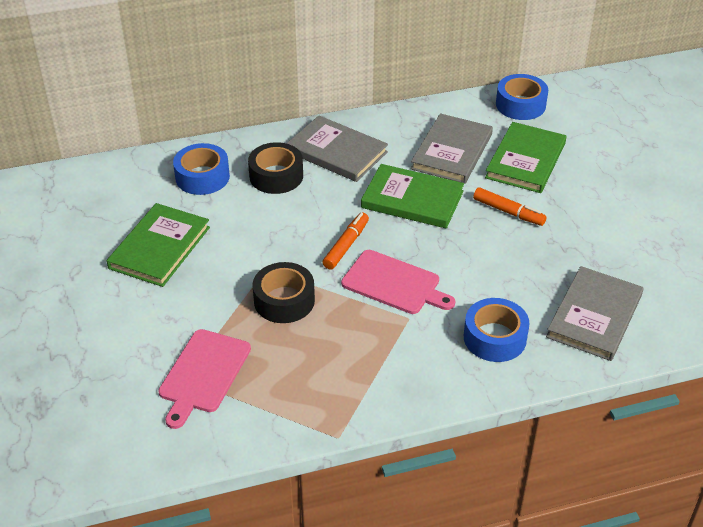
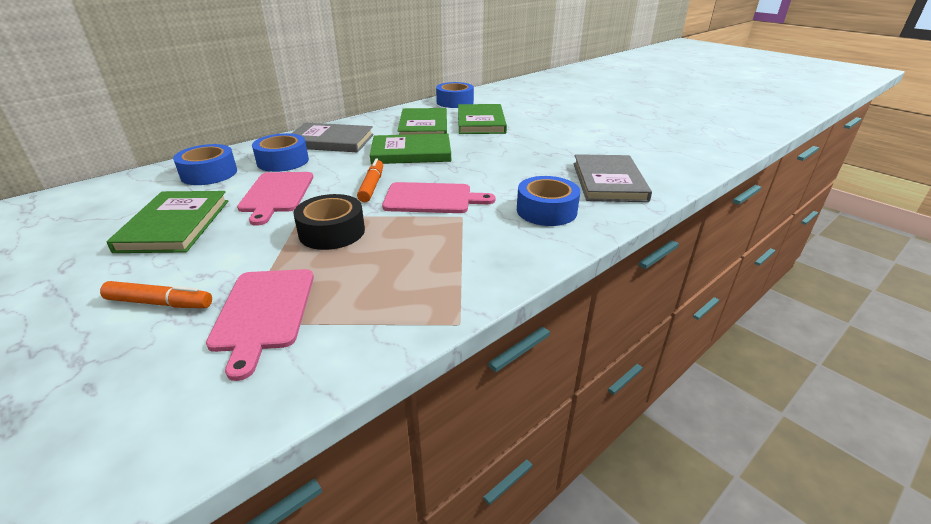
camera: 25 degrees left, 10 degrees down
black tape [248,142,303,194] -> blue tape [252,133,309,172]
grey book [411,113,493,184] -> green book [398,108,447,135]
orange marker [473,187,547,226] -> orange marker moved to [100,281,212,308]
none -> pink cutting board [237,172,313,226]

